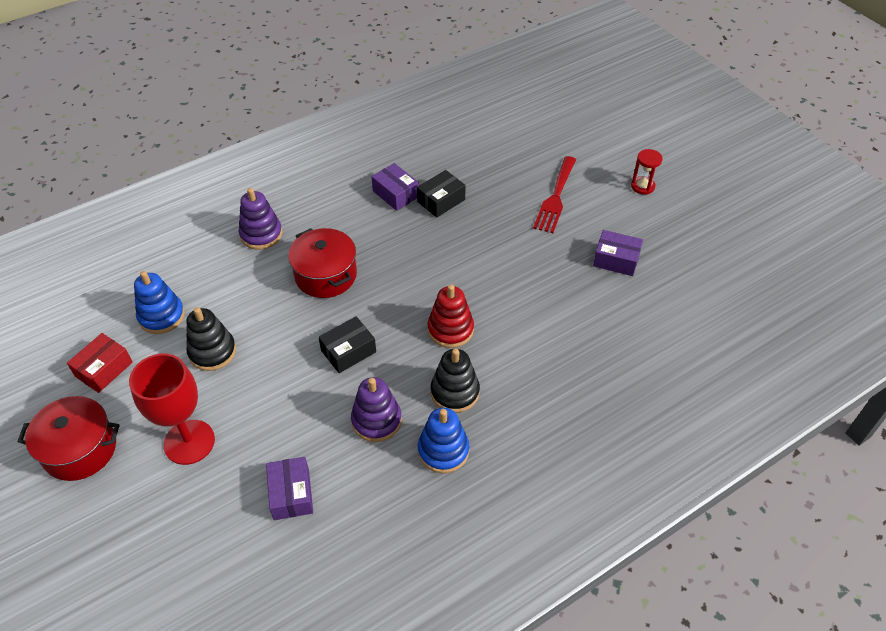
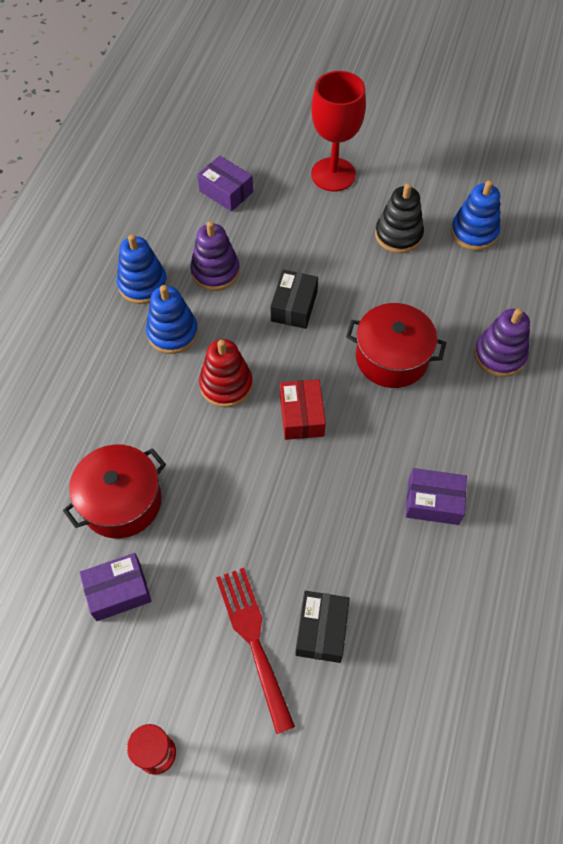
camera: 140 degrees right, 10 degrees up
red pot [18,396,120,481] -> red pot moved to [63,445,166,538]
red box [67,333,133,393] -> red box moved to [280,379,326,440]
black box [417,170,466,218] -> black box moved to [295,591,350,663]
black stacking toy [431,349,480,413] -> blue stacking toy [146,285,198,354]

